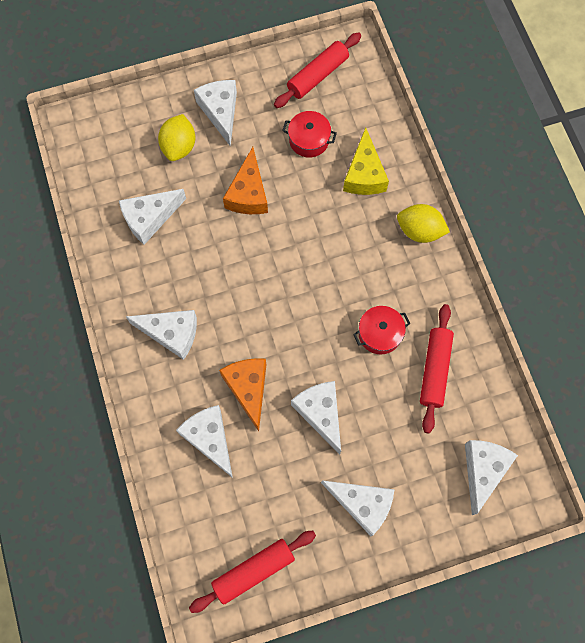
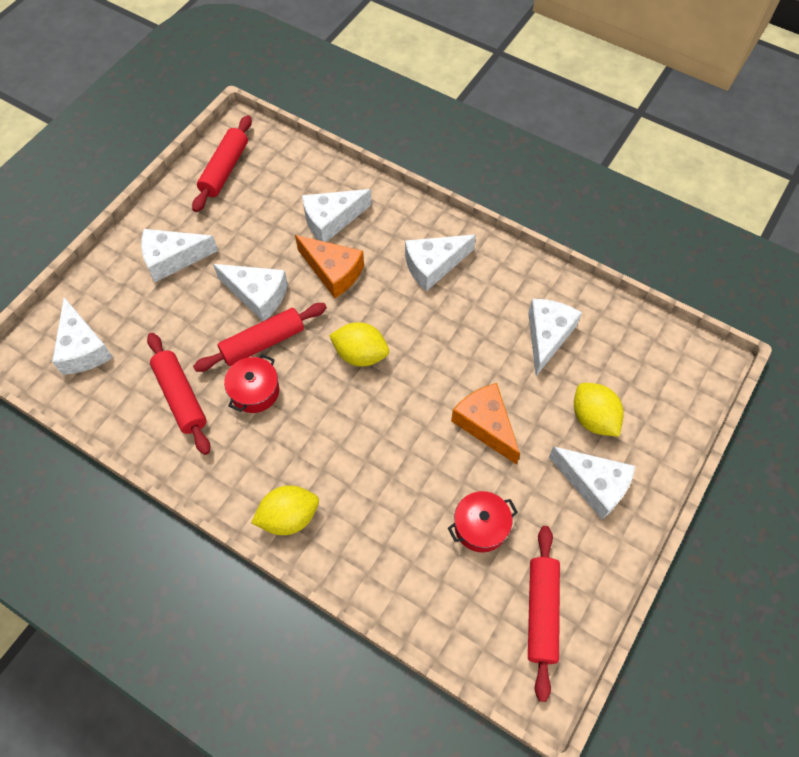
camera: 140 degrees right, 10 degrees down
white cheese [176,405,233,478] -> white cheese turned 135 degrees clockwise [302,189,372,242]
yellow cheese [343,127,389,195] -> none
none -> red rolling pin [193,303,327,372]
none -> yellow lemon [329,322,389,367]

